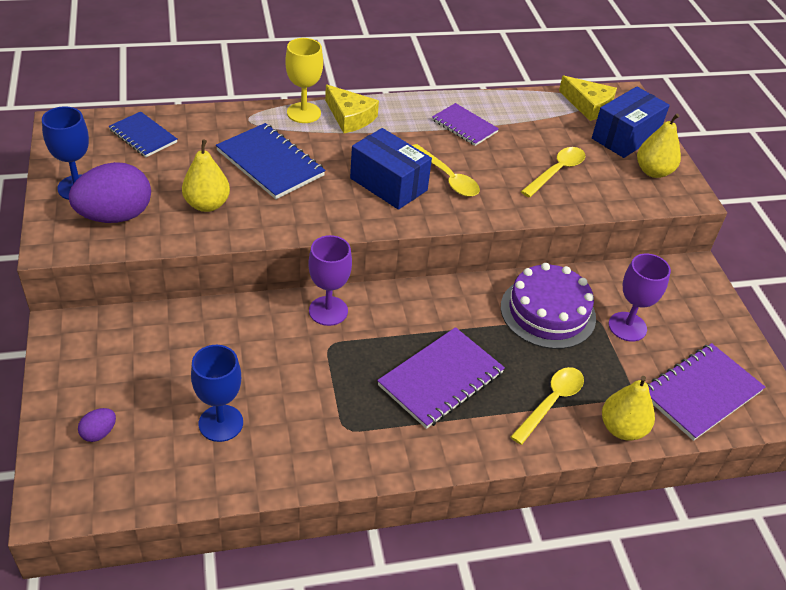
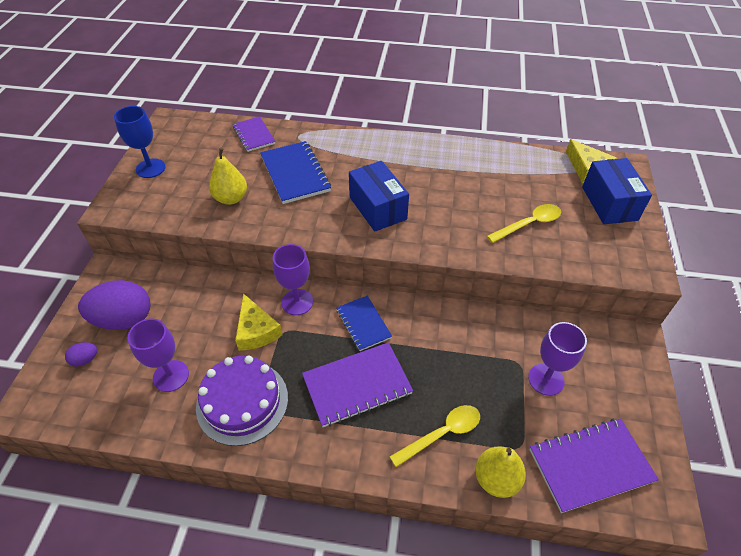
camera: 25 degrees right, 5 degrees up
purple egg [69,162,151,223] -> purple egg moved to [78,280,150,330]
blue notebook [109,111,177,157] -> blue notebook moved to [336,295,392,351]
blue goblet [191,345,243,442] -> purple goblet [128,319,189,392]
yellow goblet [285,38,323,123] -> none
yellow cheese [325,84,379,133] -> yellow cheese moved to [235,293,283,351]
yellow spoon [412,144,480,197] -> none
purple notebook [432,103,499,146] -> purple notebook moved to [233,117,275,152]
purple cake [501,263,596,349] -> purple cake moved to [196,356,288,446]
blue box [592,86,670,158] -> blue box turned 75 degrees counterclockwise [582,158,652,224]
yellow pear [637,114,681,178] -> none

